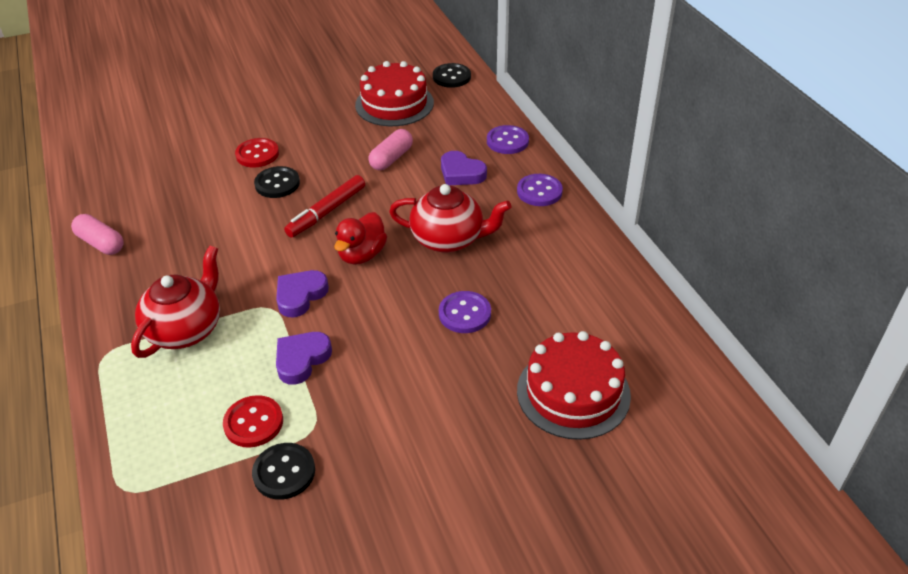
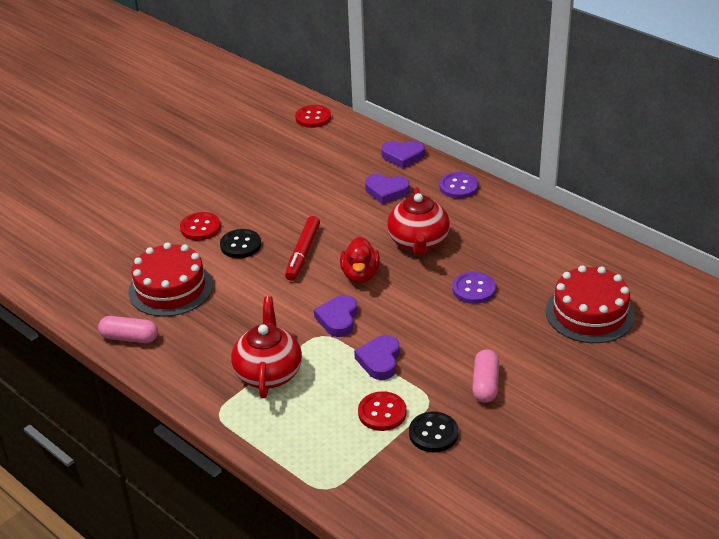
camera: 25 degrees left, 5 degrees down
red cake [355,61,434,126] -> red cake moved to [128,242,213,317]
pink capsule [368,129,413,170] -> pink capsule moved to [472,349,499,403]
red teapot [389,184,512,253] -> red teapot turned 105 degrees clockwise [387,187,450,256]
black button [433,63,471,88] -> red button [295,105,331,128]
purple button [487,125,529,154] -> purple heart [381,141,425,168]

